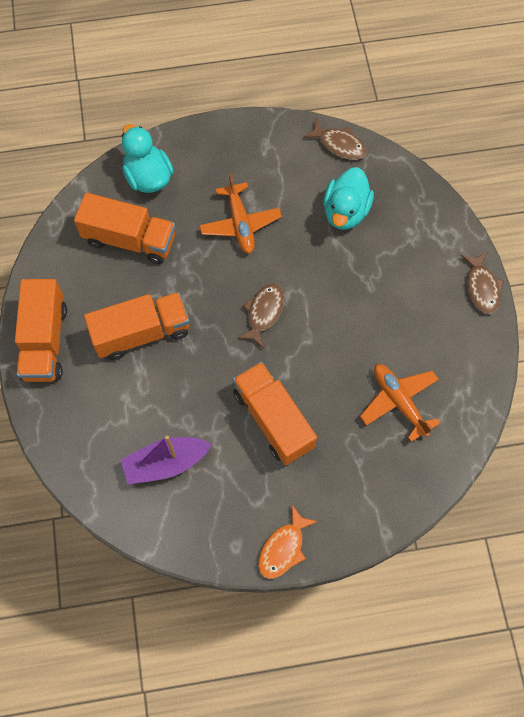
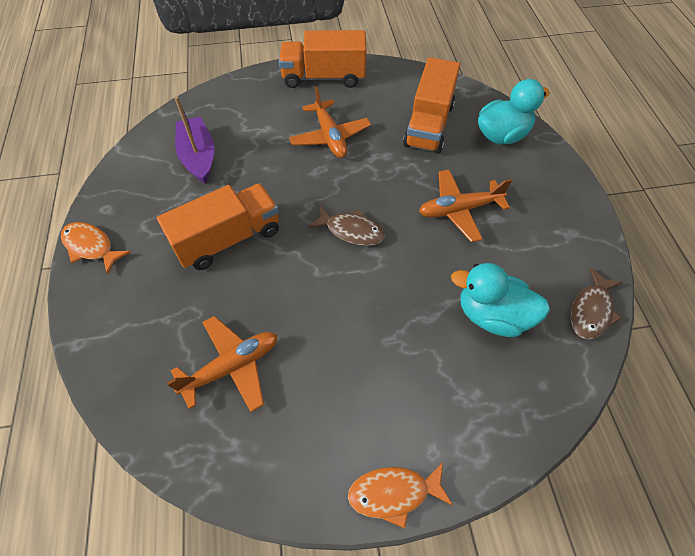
camera: 90 degrees right, 10 degrees down
orange truck [84,292,190,360] -> orange plane [289,87,371,158]
brown fish [461,252,504,314] -> orange fish [348,462,453,528]

